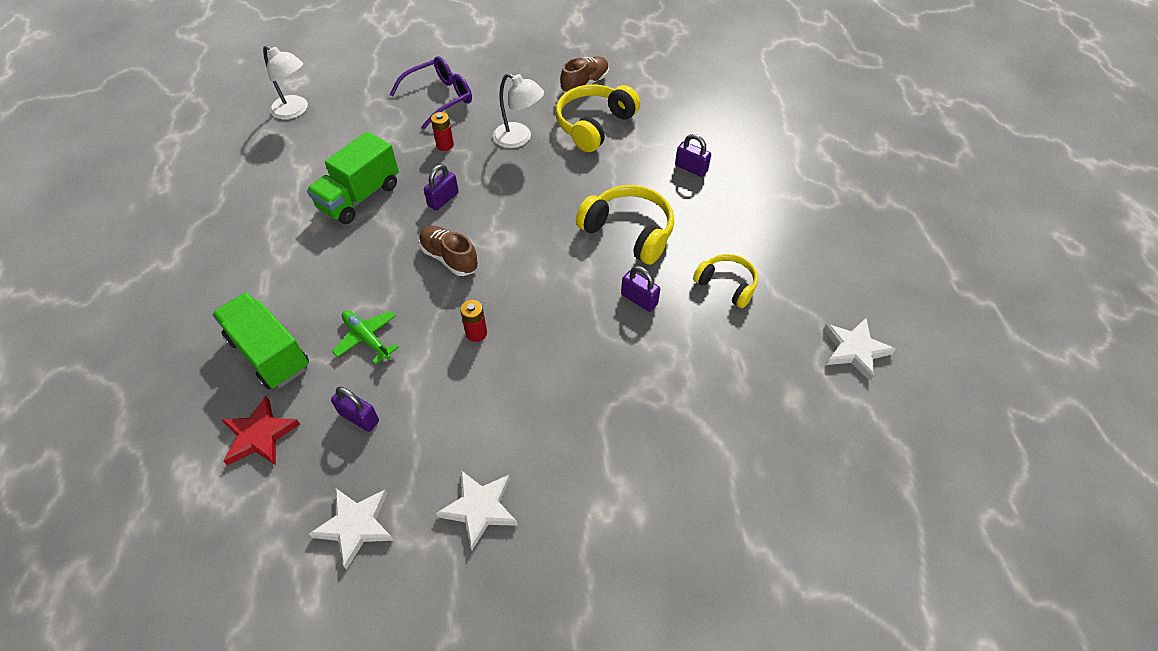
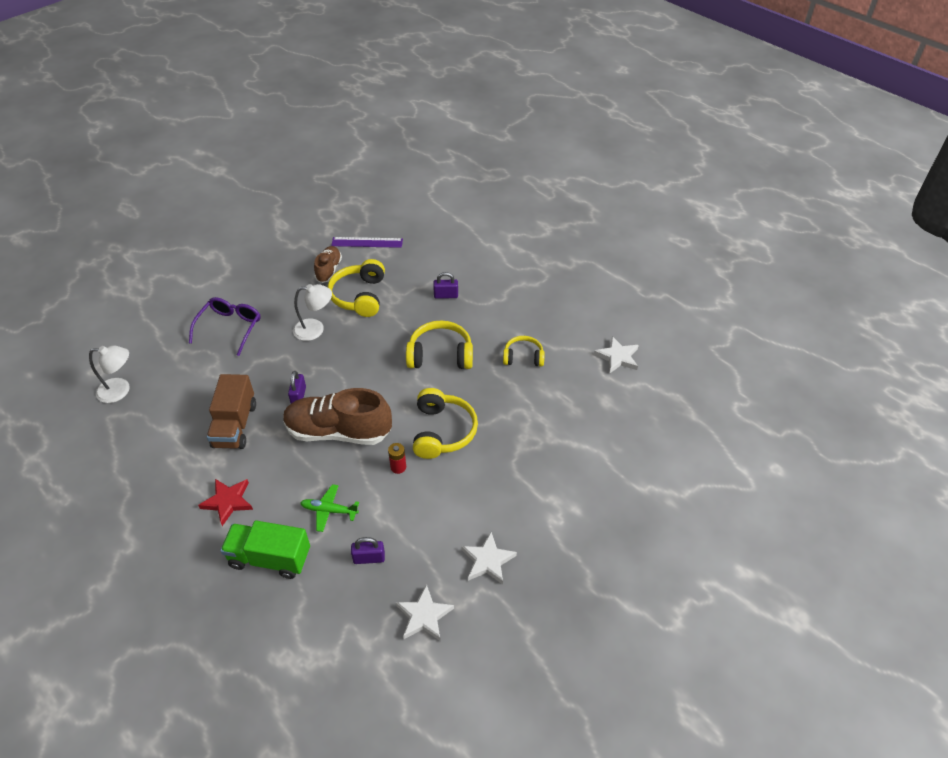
camera: 35 degrees left, 5 degrees down
red star [222,396,300,466] -> red star moved to [198,479,253,526]
green truck [307,131,399,224] -> brown truck [207,374,256,449]
brown shoe [419,226,478,276] -> brown shoe [283,388,392,445], size x1.87
red battery [431,112,454,151] -> none
purple padlock [621,266,660,312] -> none
none -> purple ruler [331,237,403,248]
none -> yellow headphones [413,388,478,459]

